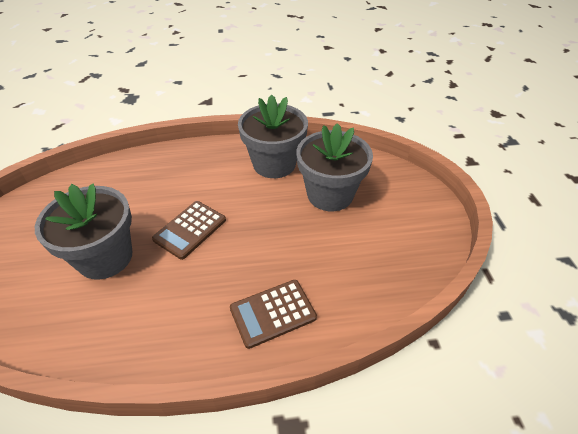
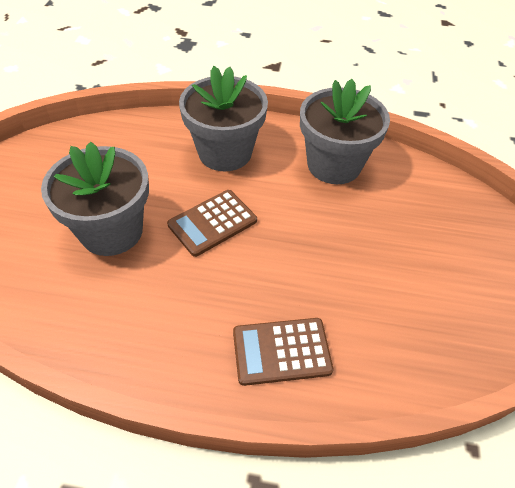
camera: 15 degrees right, 5 degrees up
grey flower pot [297,123,373,211] -> grey flower pot moved to [179,66,268,171]

